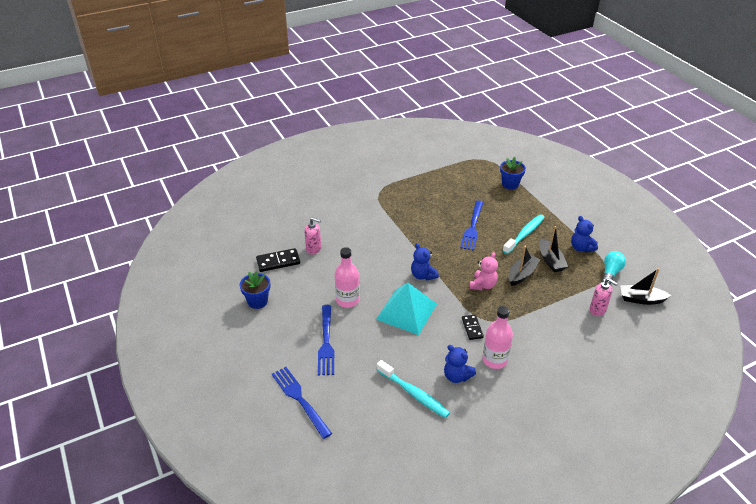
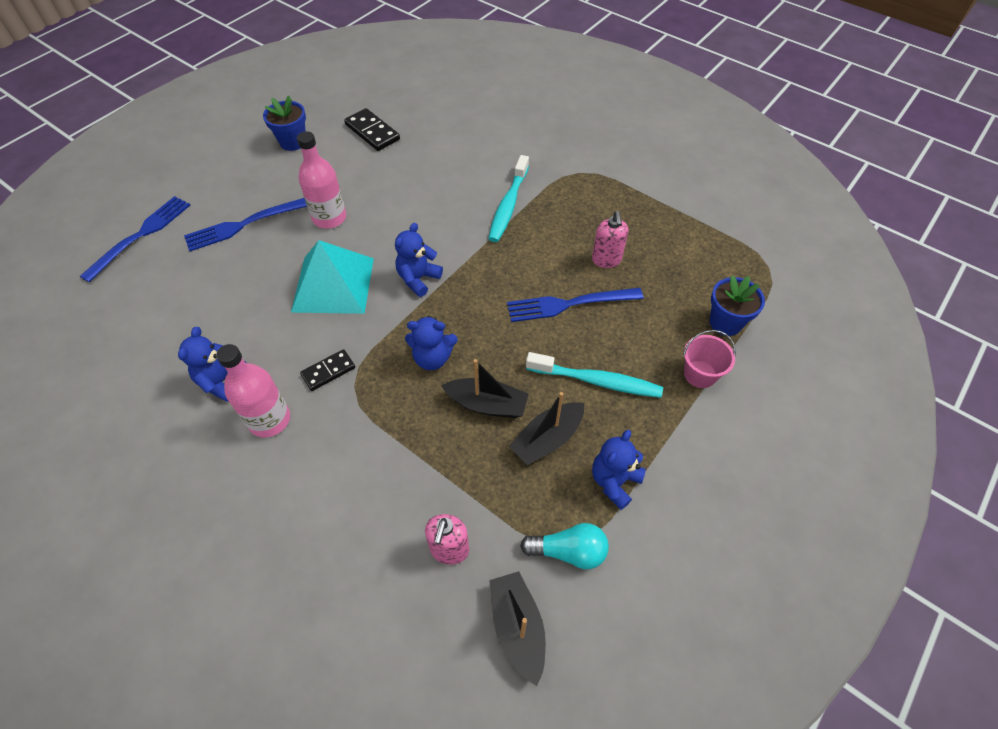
camera: 65 degrees right, 15 degrees up
pink soap dispenser [304,218,321,254] -> pink soap dispenser moved to [592,211,629,268]
turquoise toothbrush [377,360,450,418] -> turquoise toothbrush moved to [488,155,529,242]
pink teddy bear [470,252,498,291] -> blue teddy bear [405,316,458,370]
none -> pink bucket [683,330,736,388]

